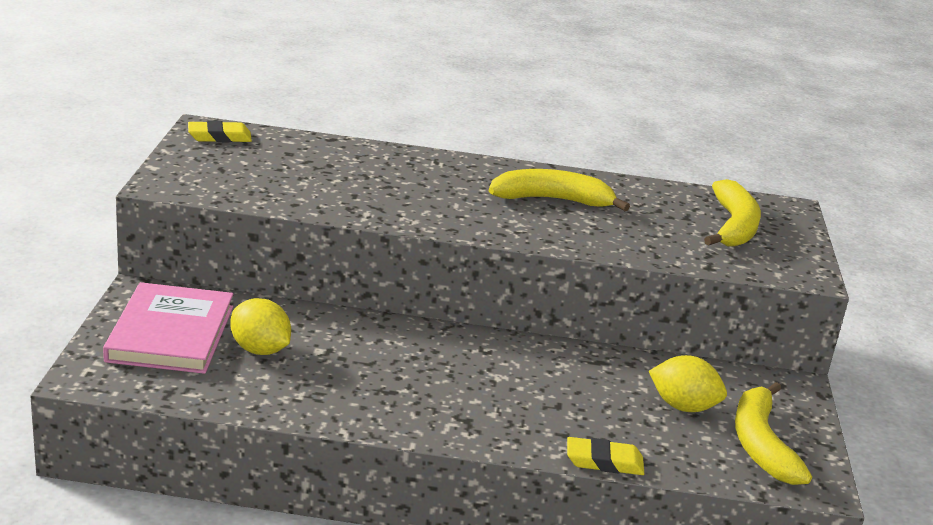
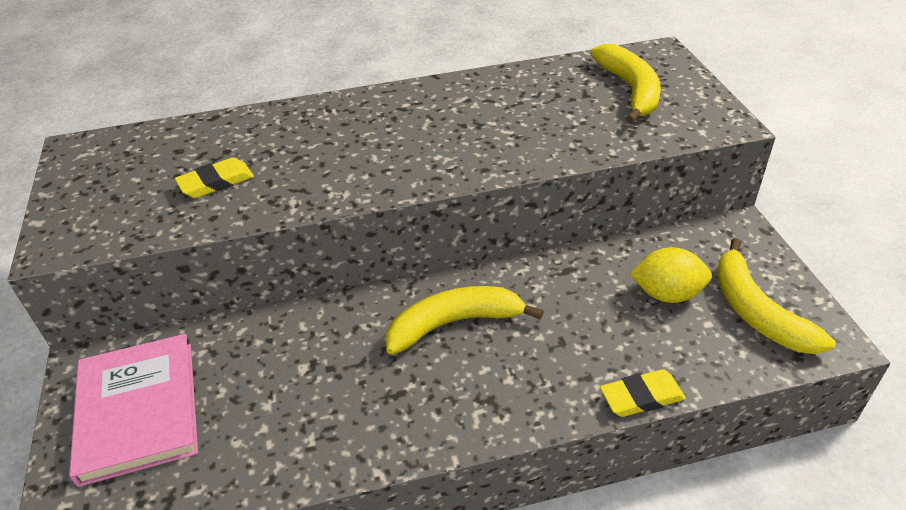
camera: 15 degrees left, 15 degrees up
yellow eraser [188,121,252,142] -> yellow eraser moved to [175,157,254,198]
yellow lemon [230,298,291,355] -> none
yellow banana [489,169,630,211] -> yellow banana moved to [386,286,544,355]

